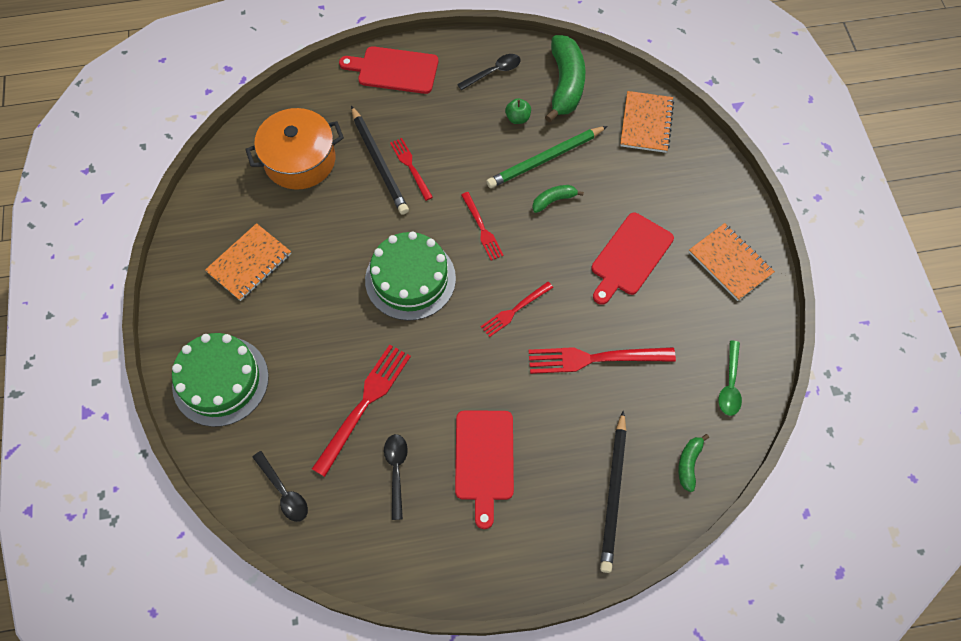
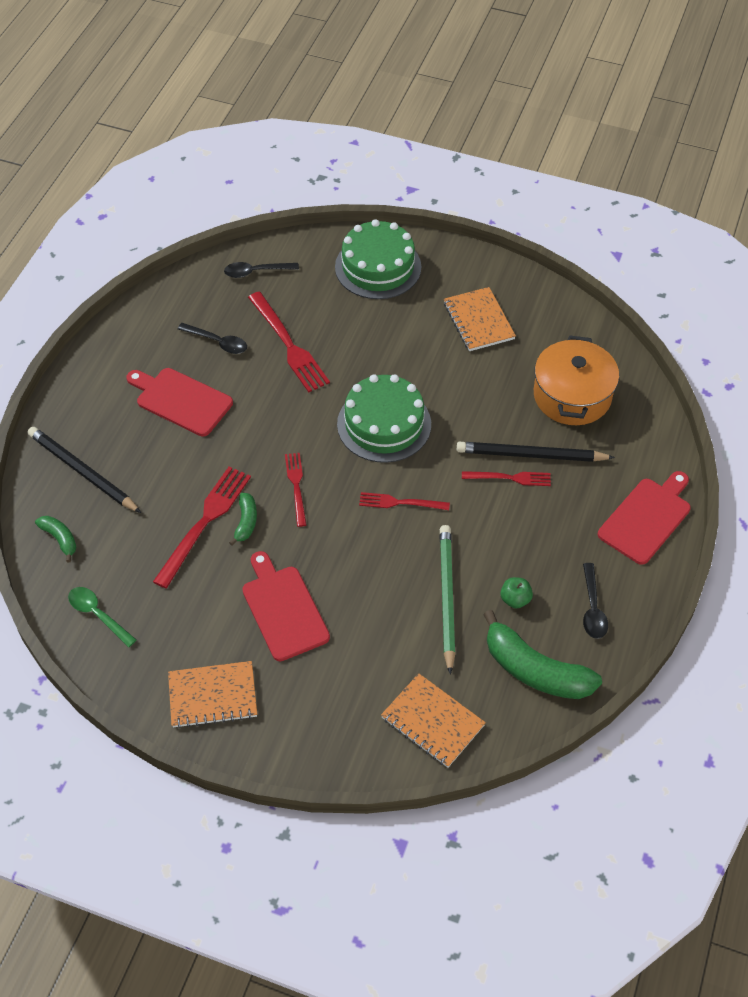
camera: 120 degrees right, 10 degrees down
green banana [532,185,584,213] -> green banana moved to [229,493,257,546]

